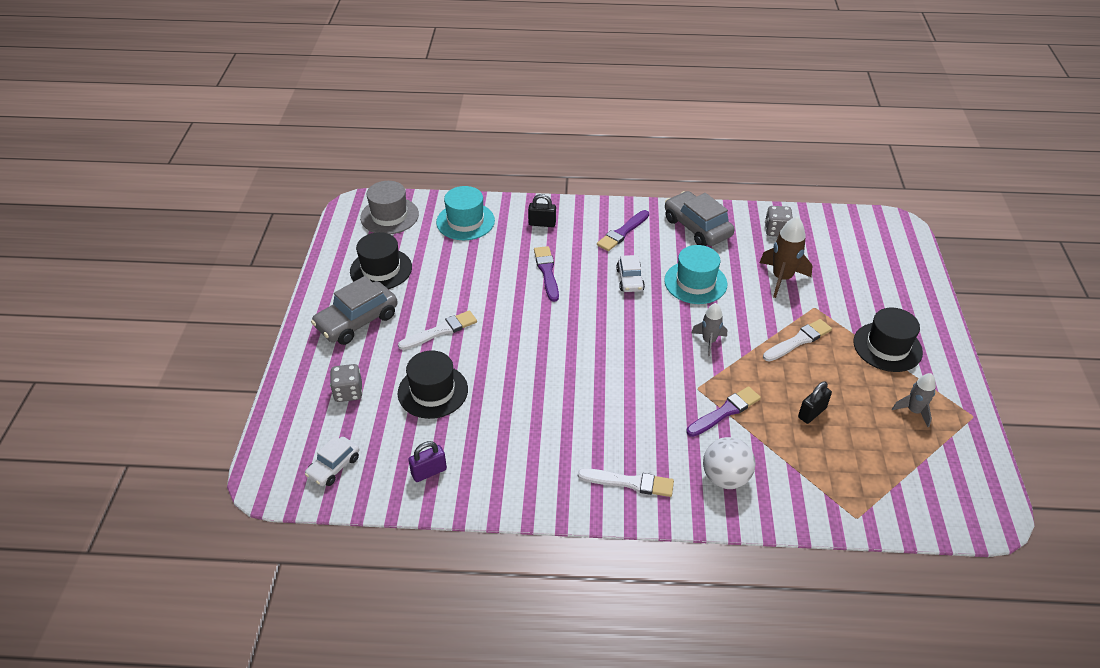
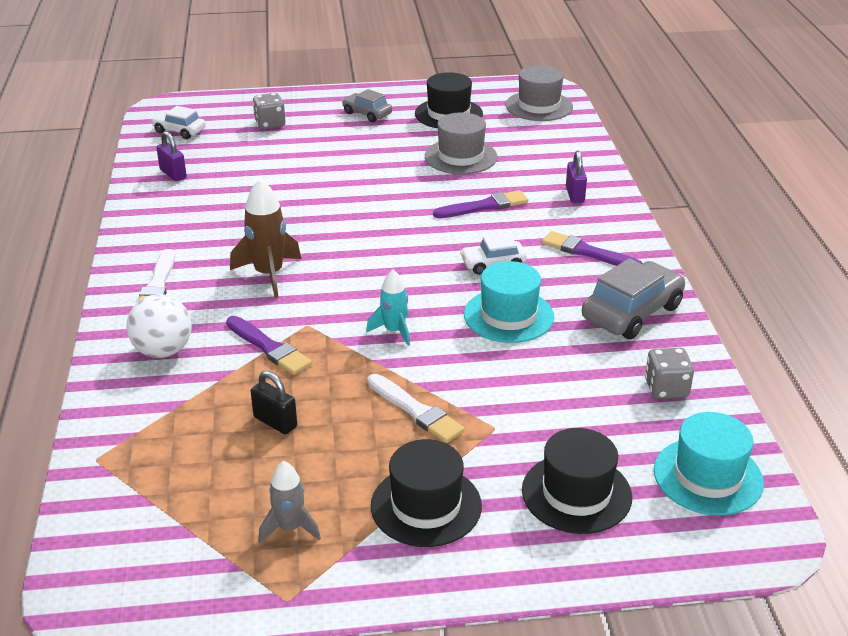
camera: 80 degrees right, 10 degrees down
grey car [311,276,398,345] -> grey car [342,89,392,122], size x0.59
white brush [398,310,477,350] -> none
black hat [398,350,468,419] -> black hat moved to [522,428,632,534]
turquoise hat [436,186,495,240] -> turquoise hat moved to [654,412,764,516]
black padlock [528,194,556,227] -> purple padlock [566,150,587,203]
grey rocket [691,303,727,357] -> turquoise rocket [366,270,410,346]
brown rocket [760,216,813,298] -> brown rocket moved to [230,179,301,298]
none -> grey hat [425,112,498,174]

